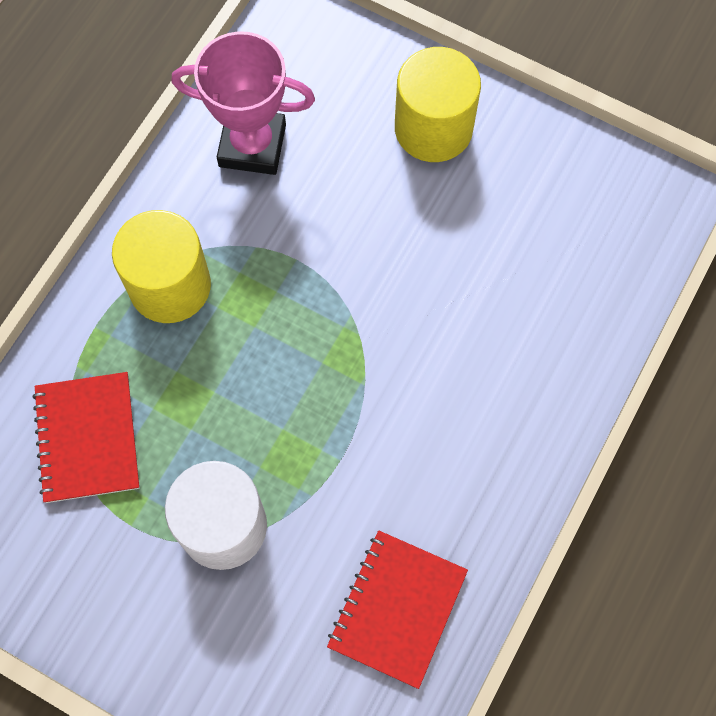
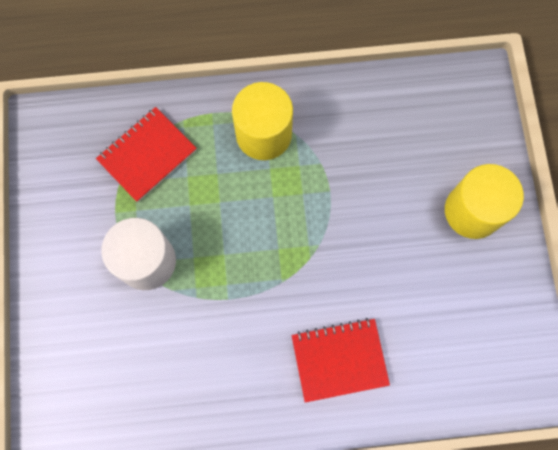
camera: 55 degrees right, 5 degrees up
pink trophy [171,31,315,175] -> none
red notebook [327,530,468,689] -> red notebook moved to [292,318,390,403]

